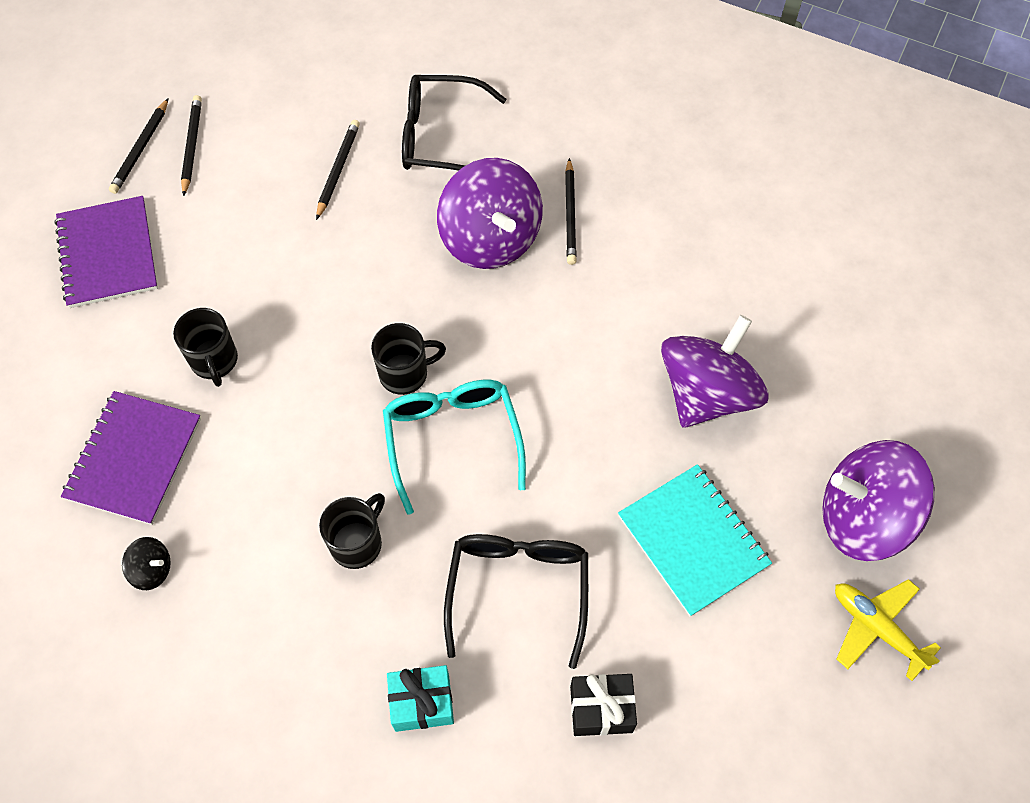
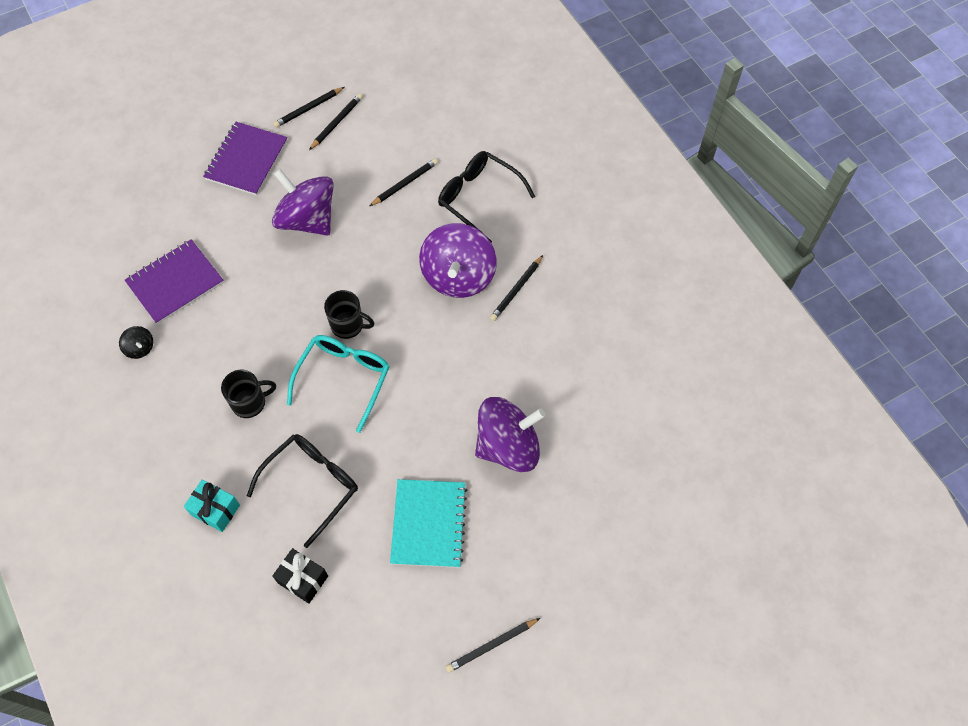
camera: 35 degrees right, 0 degrees up
black mug [173,308,238,387] -> none
purple spinning top [822,440,935,561] -> purple spinning top moved to [272,169,334,236]
yellow plane [835,579,941,681] -> black pencil [445,618,540,673]

